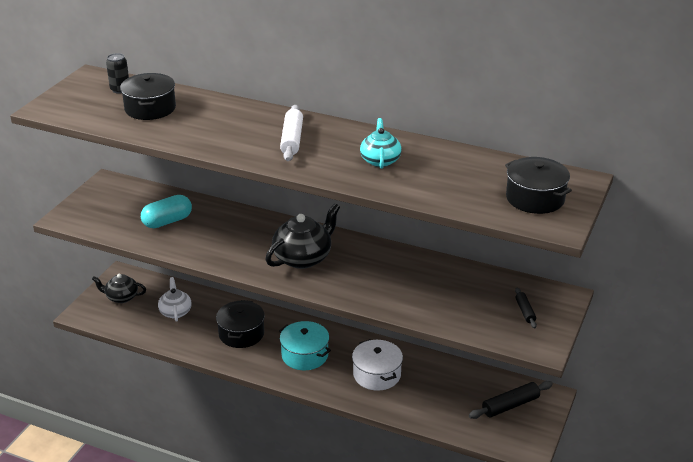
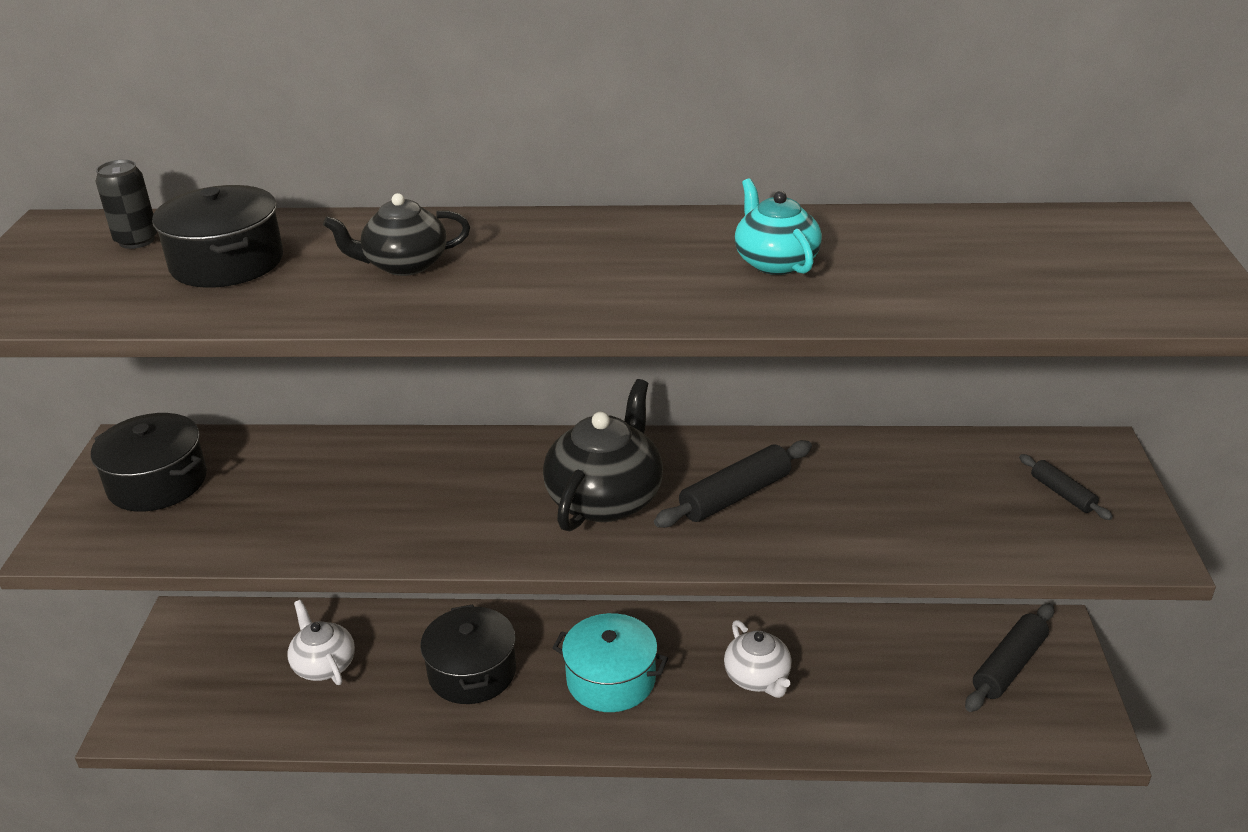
camera: 20 degrees left, 0 degrees up
black teapot [92,274,146,303] -> black teapot moved to [323,193,470,276]
turquoise capsule [141,195,192,228] -> none
white rolling pin [280,105,303,161] -> none
white pot [352,339,403,391] -> white teapot [724,620,792,698]
black pot [505,157,572,214] -> black pot moved to [91,413,207,512]
none -> black rolling pin [654,440,812,528]

